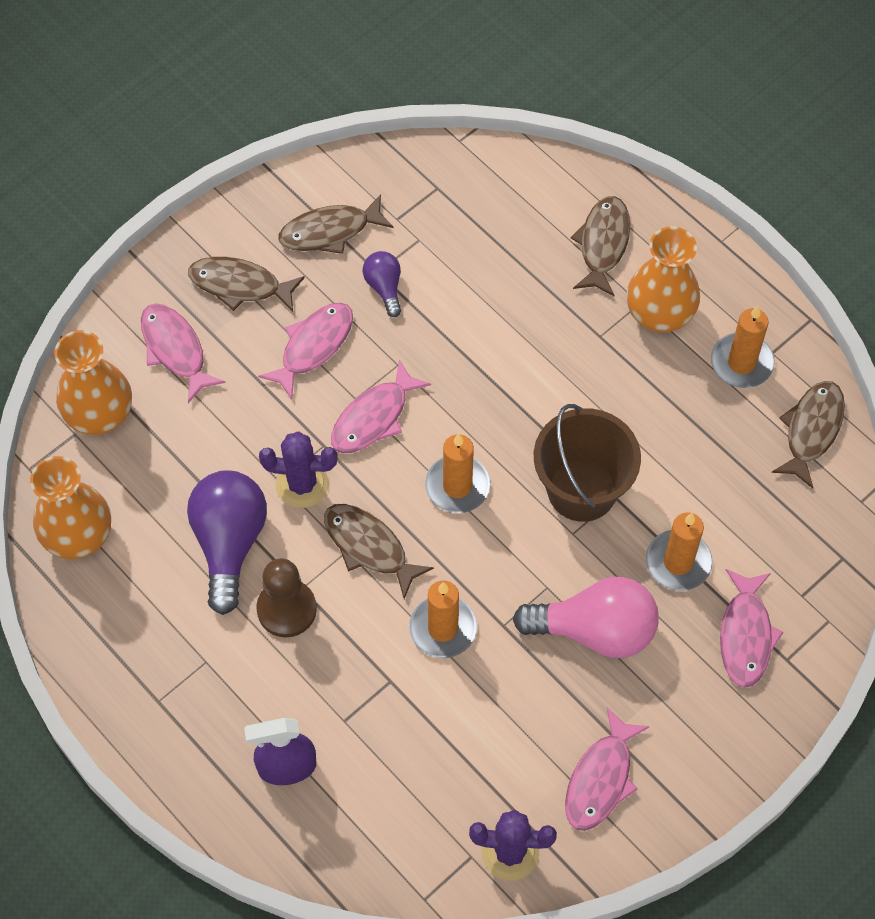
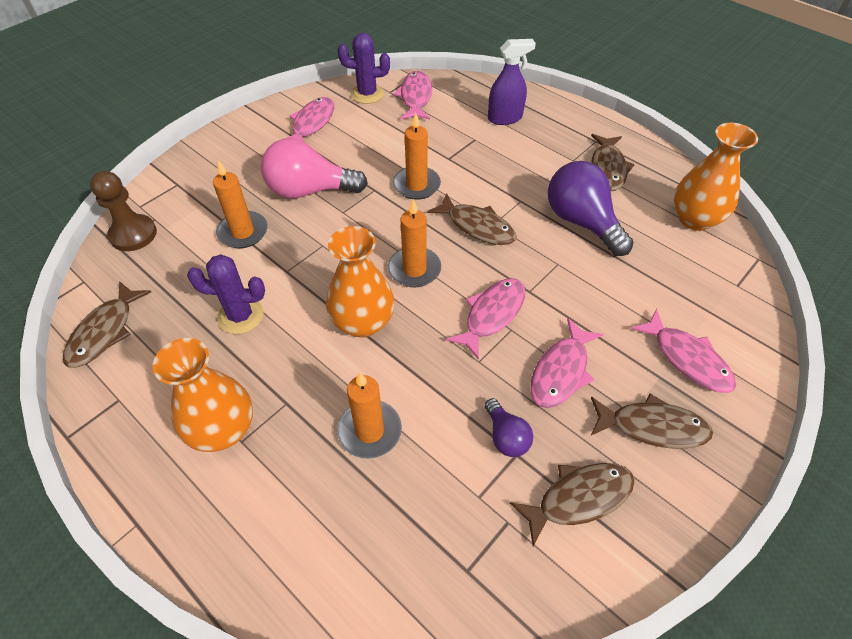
camera: 175 degrees right, 10 degrees down
orange vase [54,330,132,435] -> orange vase moved to [326,226,394,338]
purple light bulb [187,470,267,615] -> purple light bulb turned 150 degrees clockwise [548,161,634,256]
brown pawn [256,558,317,637] -> brown pawn moved to [90,171,157,251]
purple cactus [259,431,338,508] -> purple cactus moved to [187,254,265,334]
brown bucket [534,404,641,522] -> none
brown fish [571,196,630,296] -> brown fish moved to [591,134,635,191]
orange candle [711,305,775,388] -> orange candle moved to [337,372,402,459]
pink fish [720,569,784,688] -> pink fish moved to [394,71,432,119]

